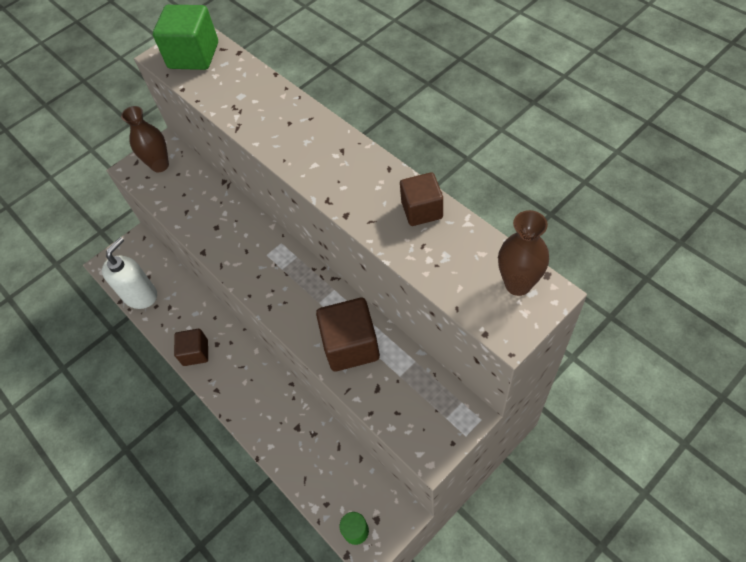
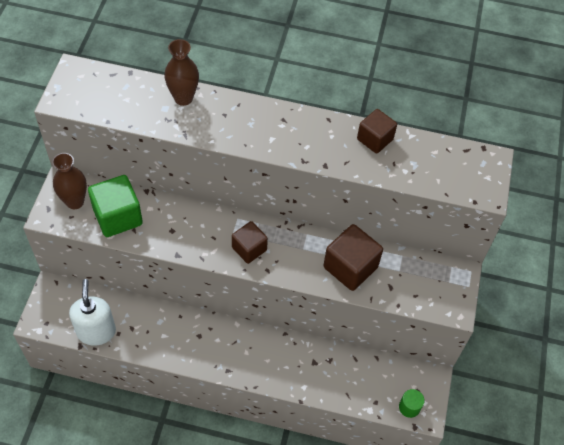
camera: 45 degrees left, 0 degrees up
green cube [153,5,218,70] -> green cube moved to [88,175,143,237]
brown cube [174,329,208,366] -> brown cube moved to [232,221,268,264]
brown vase [498,210,549,296] -> brown vase moved to [164,39,199,106]

